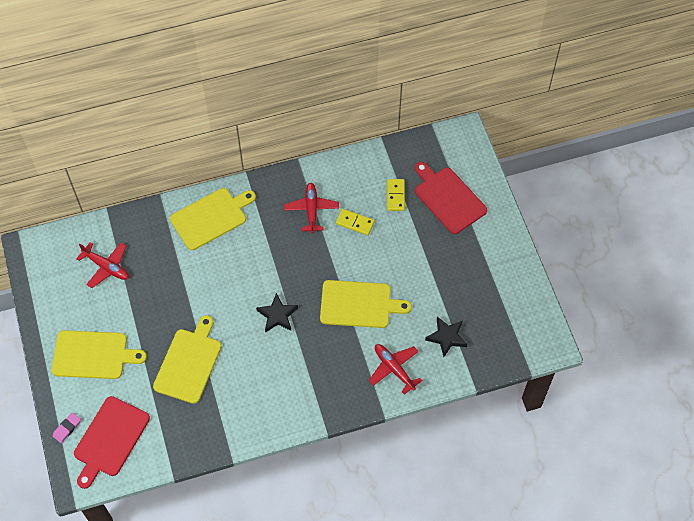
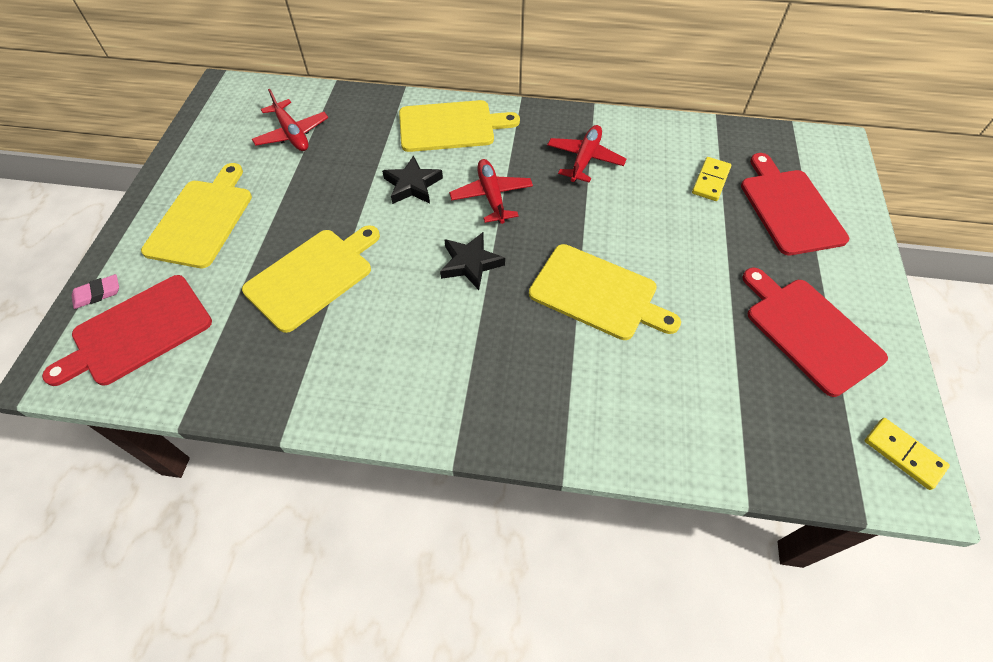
camera: 25 degrees right, 5 degrees down
yellow cutting board [52,330,147,379] -> yellow cutting board turned 105 degrees counterclockwise [141,163,252,268]
yellow domino [336,209,375,235] -> yellow domino moved to [864,418,950,490]
red plane [369,344,422,395] -> red plane moved to [449,159,533,224]
black star [425,317,467,357] -> black star moved to [382,155,443,204]
none -> red cutting board [742,268,888,397]

